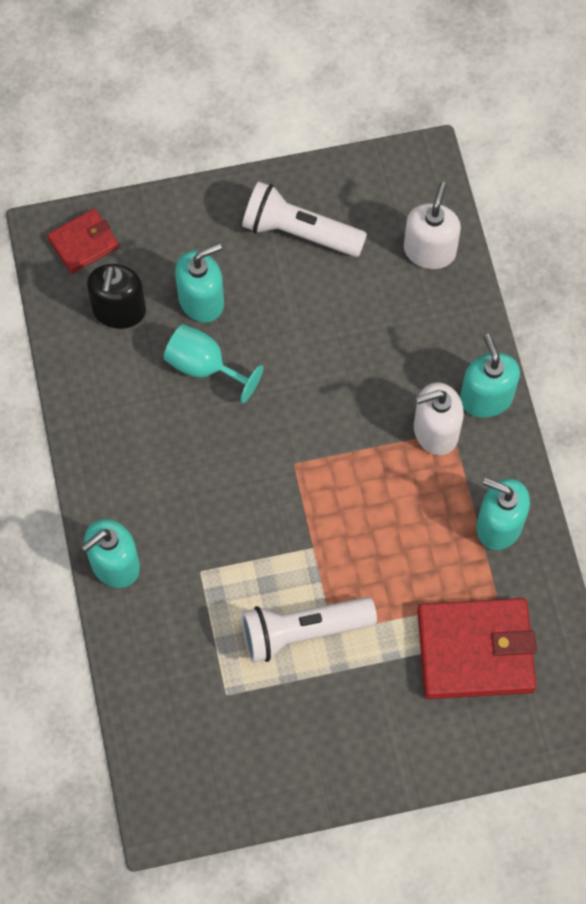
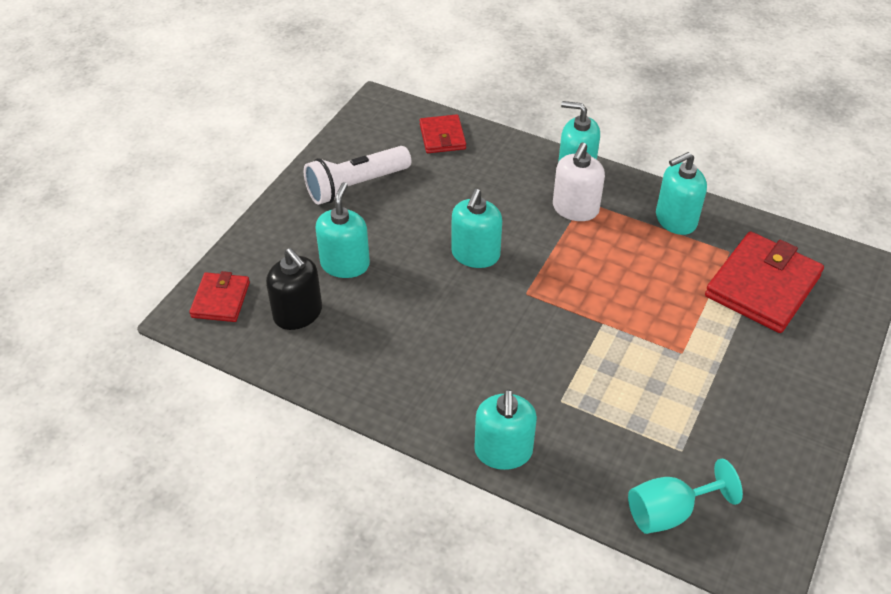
camera: 50 degrees left, 20 degrees down
turquoise goblet [164,324,263,403] -> turquoise goblet moved to [628,459,743,534]
white flashlight [241,597,377,663] -> none
white soap dispenser [404,182,461,269] -> red wallet [420,114,466,153]
none -> turquoise soap dispenser [451,189,502,268]

